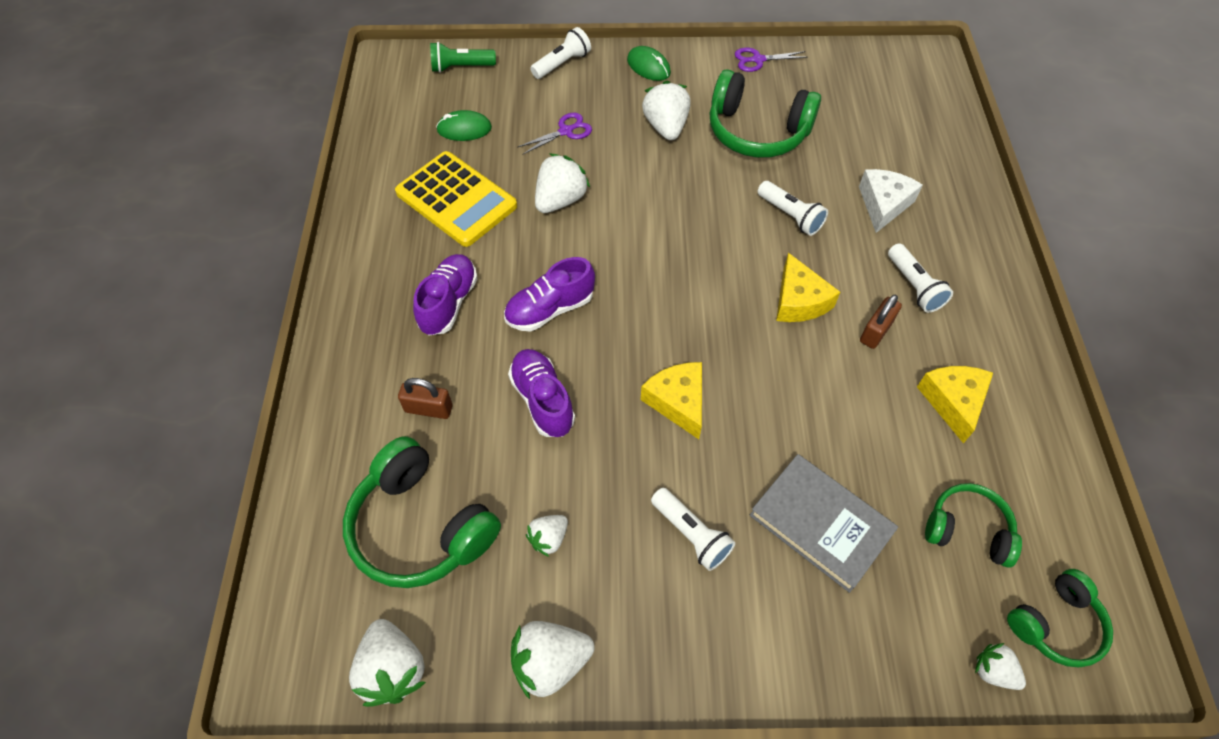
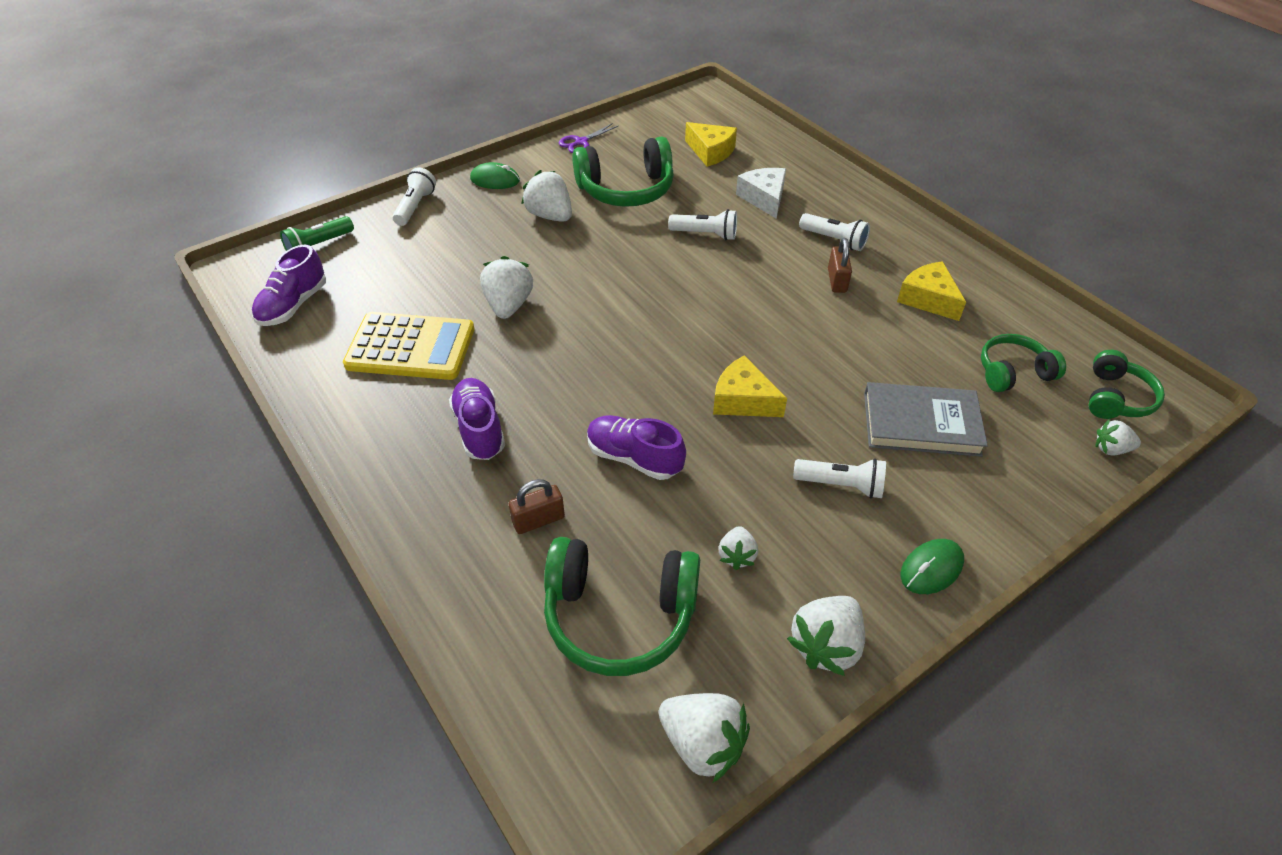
camera: 35 degrees left, 10 degrees down
green mouse [436,110,492,141] -> green mouse moved to [900,539,964,594]
purple shoe [504,257,595,332] -> purple shoe moved to [252,244,326,326]
purple scissors [518,113,592,155] -> none
yellow cheese [776,253,840,322] -> yellow cheese moved to [685,122,737,167]

